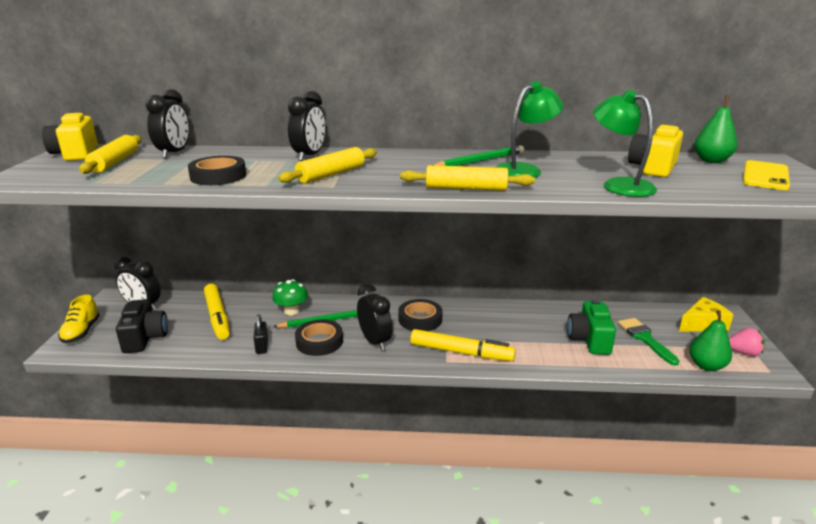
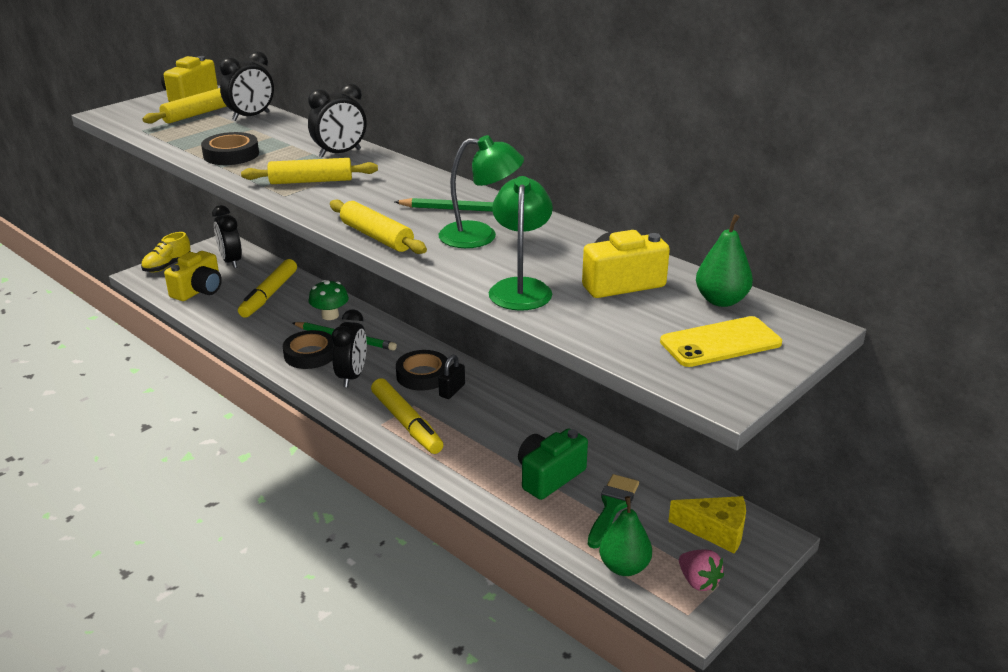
camera: 40 degrees right, 5 degrees up
black camera [116,299,168,353] -> yellow camera [164,251,222,301]
black padlock [253,315,268,354] -> black padlock moved to [438,355,465,399]

